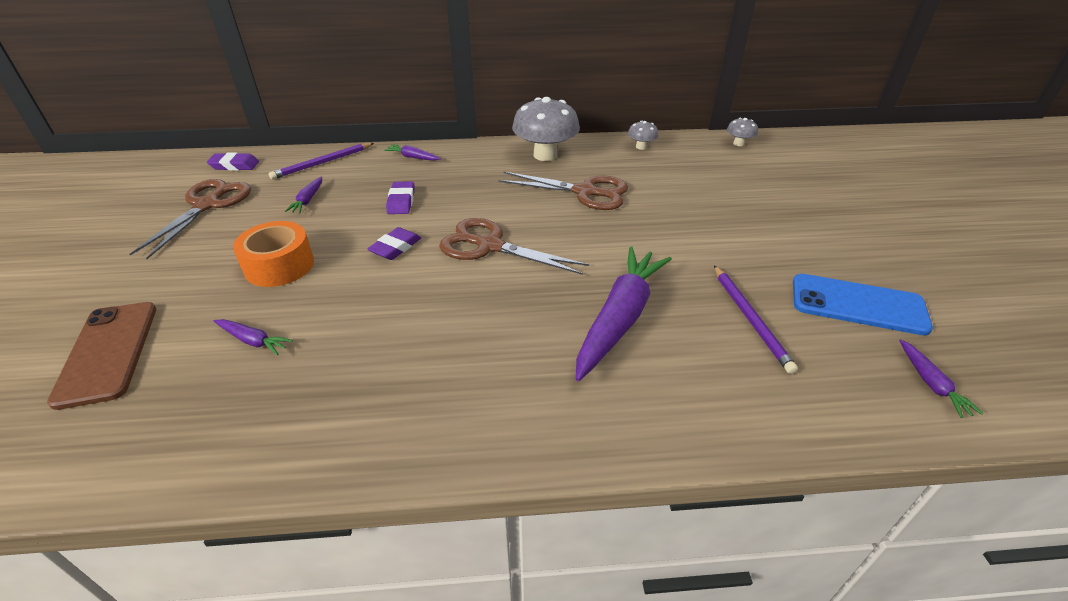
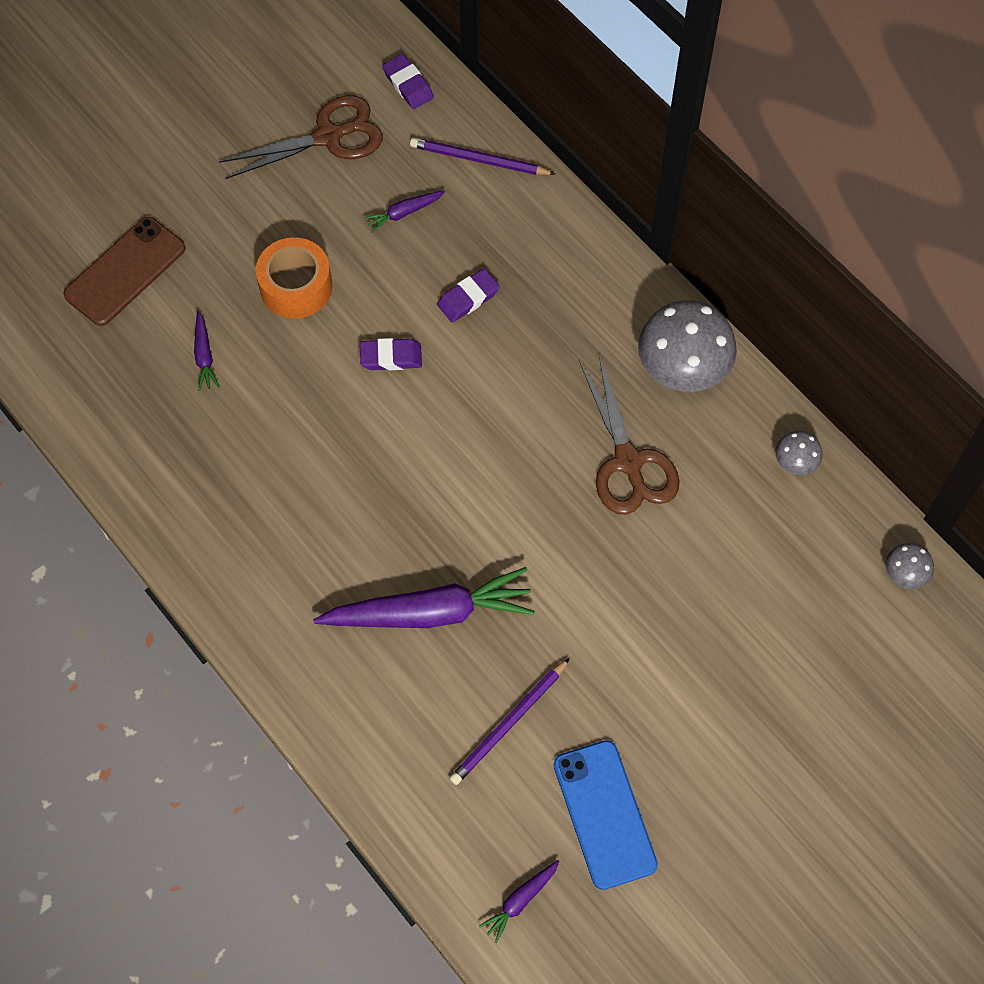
camera: 55 degrees right, 25 degrees up
purple carrot [384,144,441,161] -> none
brown scissors [439,218,589,275] -> none

